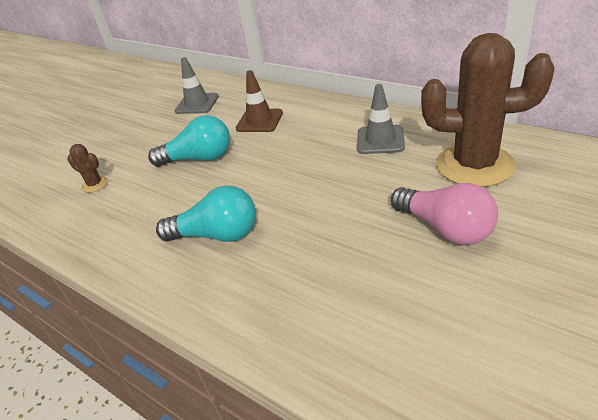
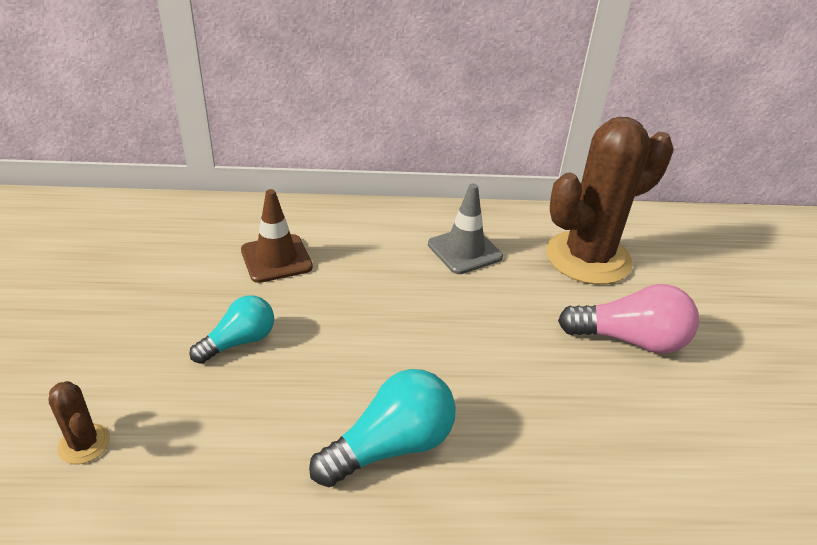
camera: 45 degrees left, 0 degrees up
brown cactus [67,144,108,193] -> brown cactus turned 60 degrees clockwise [48,381,110,464]
turquoise light bulb [148,115,230,167] -> turquoise light bulb [189,295,274,364], size x0.66
grey traffic cone [174,57,219,114] -> none

